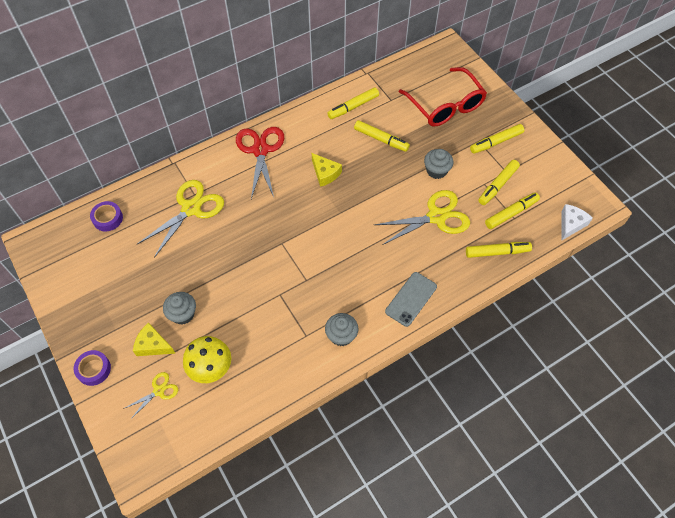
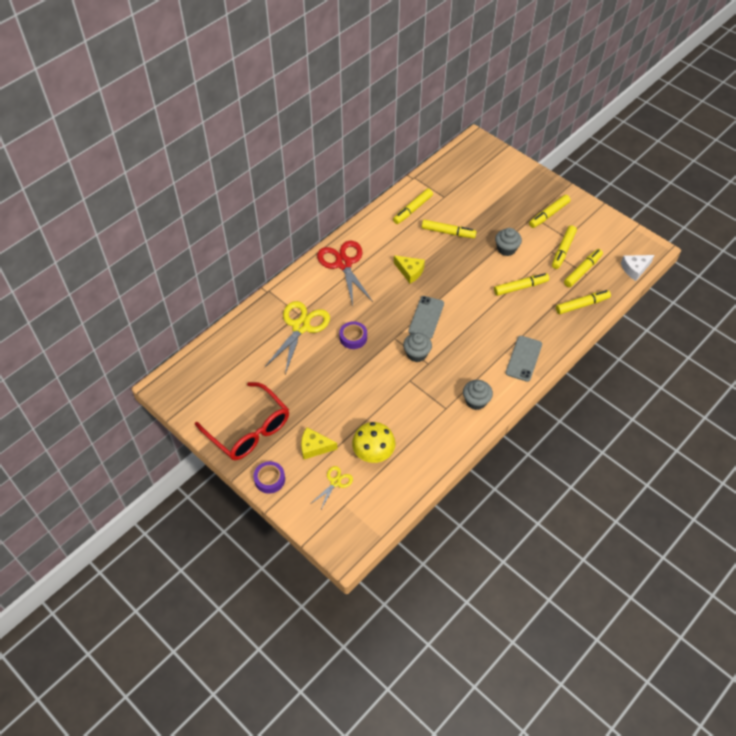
camera: 15 degrees left, 5 degrees down
purple tape [90,201,123,231] -> purple tape moved to [339,321,367,349]
grey cupcake [163,292,196,325] -> grey cupcake moved to [403,333,432,362]
yellow scissors [375,190,470,245] -> yellow marker [494,273,549,296]
red glasses [399,67,487,127] -> red glasses moved to [195,382,289,460]
white cheese [562,204,593,240] -> white cheese turned 135 degrees counterclockwise [621,255,654,281]
none -> grey phone [408,296,444,339]

